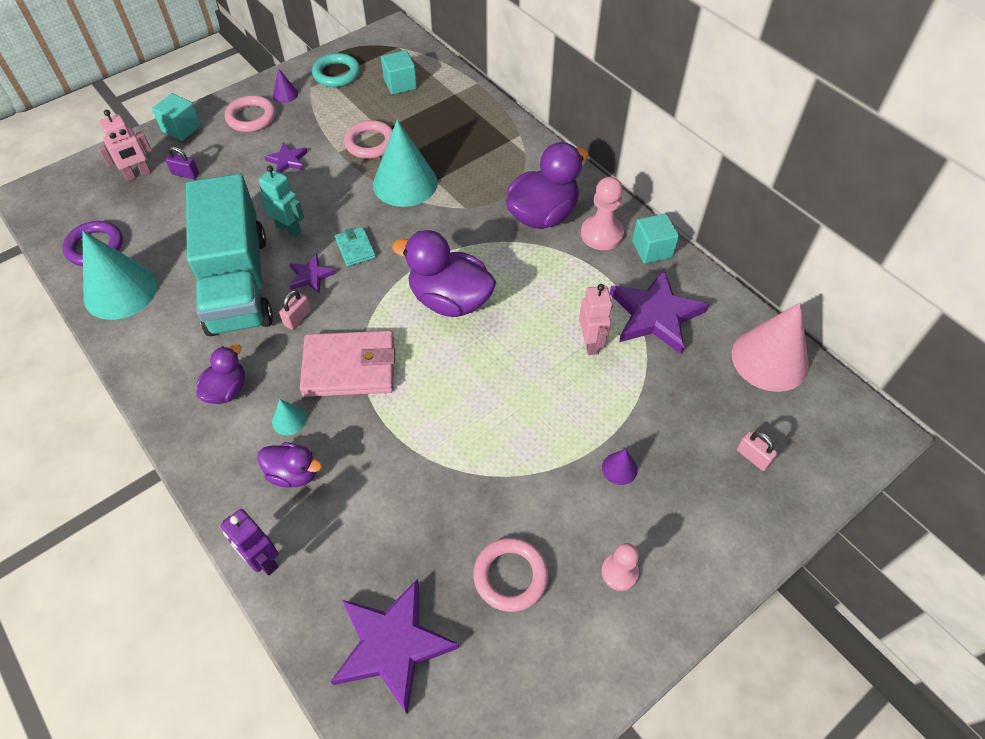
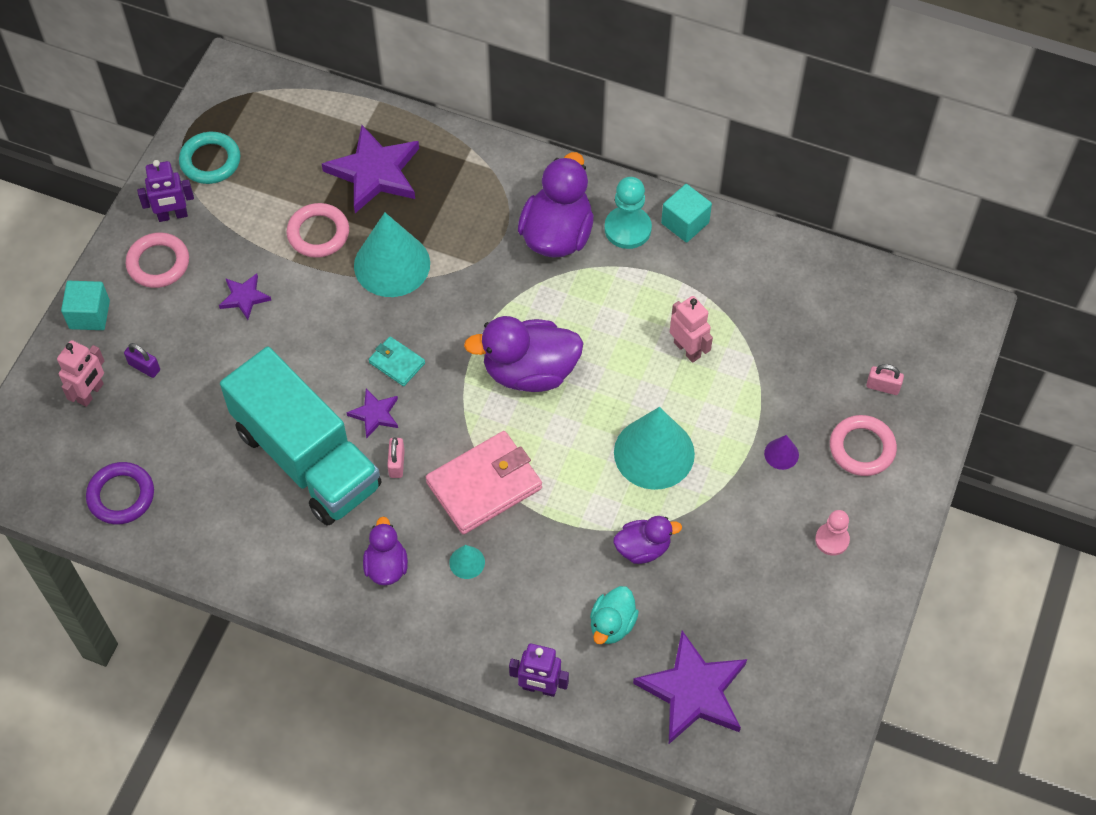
camera: 30 degrees left, 5 degrees up
turquoise cone [82,231,157,320] -> turquoise cone moved to [614,407,695,490]
purple padlock [166,146,199,179] -> purple padlock turned 45 degrees clockwise [124,343,160,378]
purple duck [257,442,322,487] -> purple duck moved to [613,516,682,564]
turquoise robot [259,165,304,237] -> none
purple cone [273,68,298,103] -> purple robot [137,160,194,222]
turquoise cube [381,50,417,95] -> none
pink ring [473,538,548,612] -> pink ring moved to [830,415,897,476]
pink pawn [581,177,624,250] -> turquoise pawn [604,177,652,249]
purple star [610,269,709,354] -> purple star moved to [322,125,419,213]
pink cone [732,302,809,392] -> none
none -> turquoise duck [590,586,639,644]

